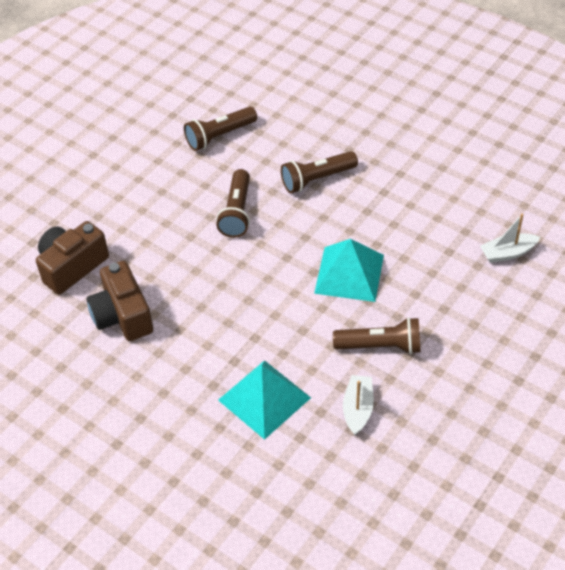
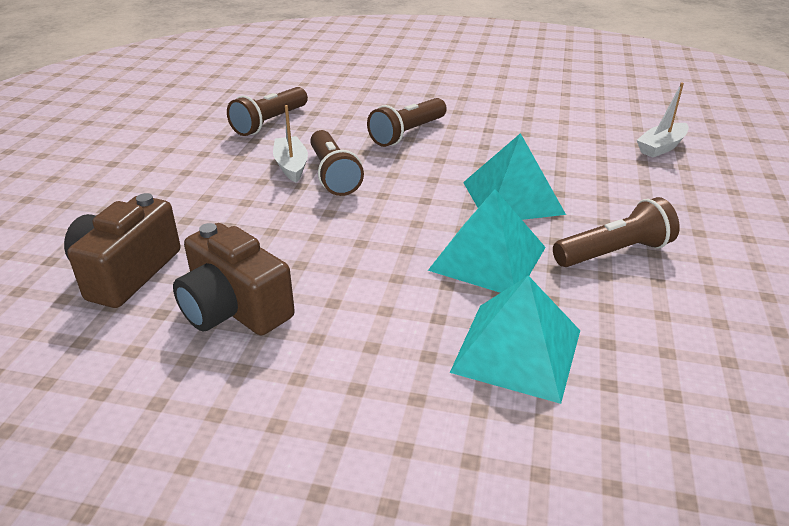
camera: 25 degrees left, 15 degrees down
white boat [343,375,374,435] -> white boat moved to [273,105,308,183]
none -> turquoise pyramid [428,189,546,293]

